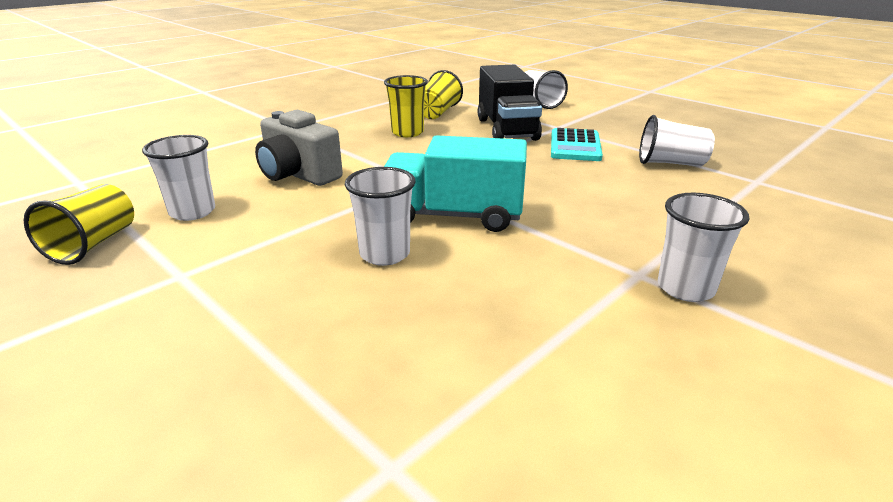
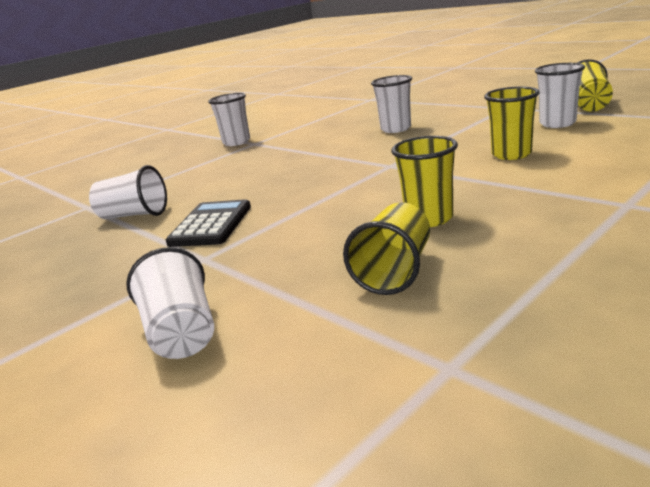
camera: 175 degrees left, 5 degrees down
grey camera [255,110,343,186] -> yellow cup [484,86,540,160]
turquoise truck [384,135,527,232] -> none
black truck [478,65,542,141] -> none
turquoise calculator [551,128,603,161] -> black calculator [166,199,251,247]

